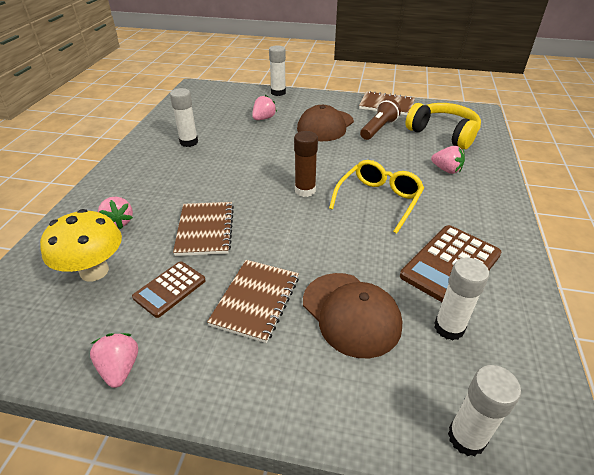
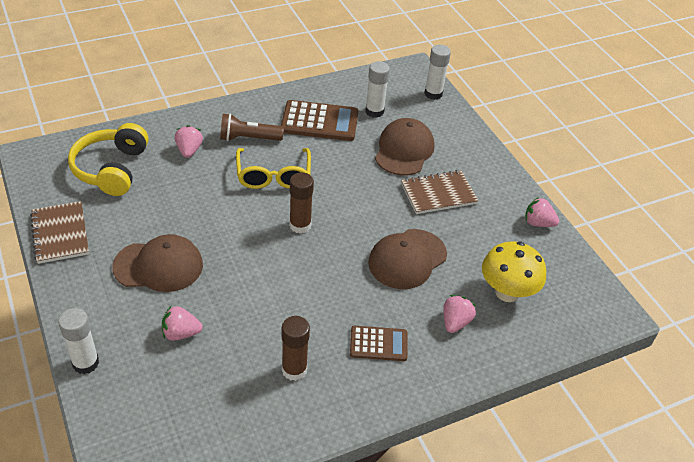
camera: 130 degrees left, 5 degrees up
pink strawberry [90,333,138,388] -> pink strawberry turned 75 degrees clockwise [525,197,559,227]
brown calculator [132,261,206,318] -> brown calculator moved to [350,326,408,361]
white glue stick [170,88,198,147] -> brown glue stick [282,316,310,381]
brown notebook [173,202,234,256] -> brown cap [368,229,447,289]
yellow glasses [329,160,424,234] -> yellow glasses turned 90 degrees counterclockwise [236,148,311,189]
brown flashlight [360,99,401,140] -> brown flashlight moved to [220,113,284,141]

